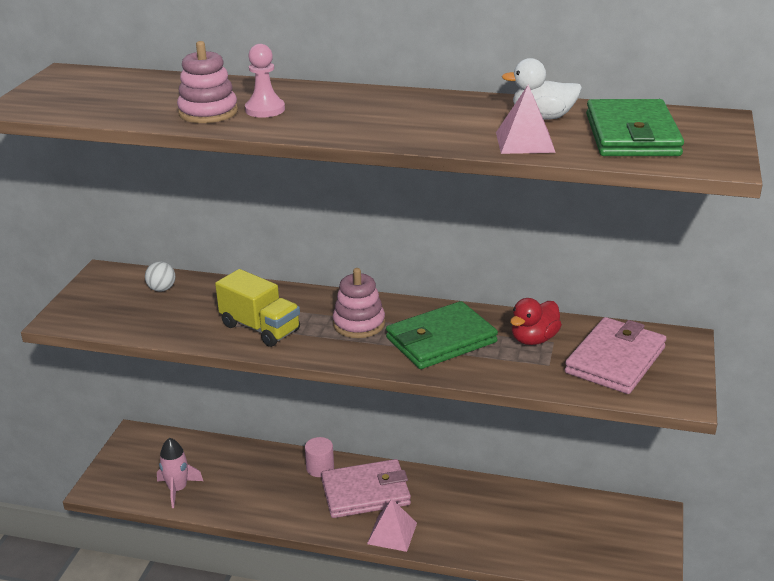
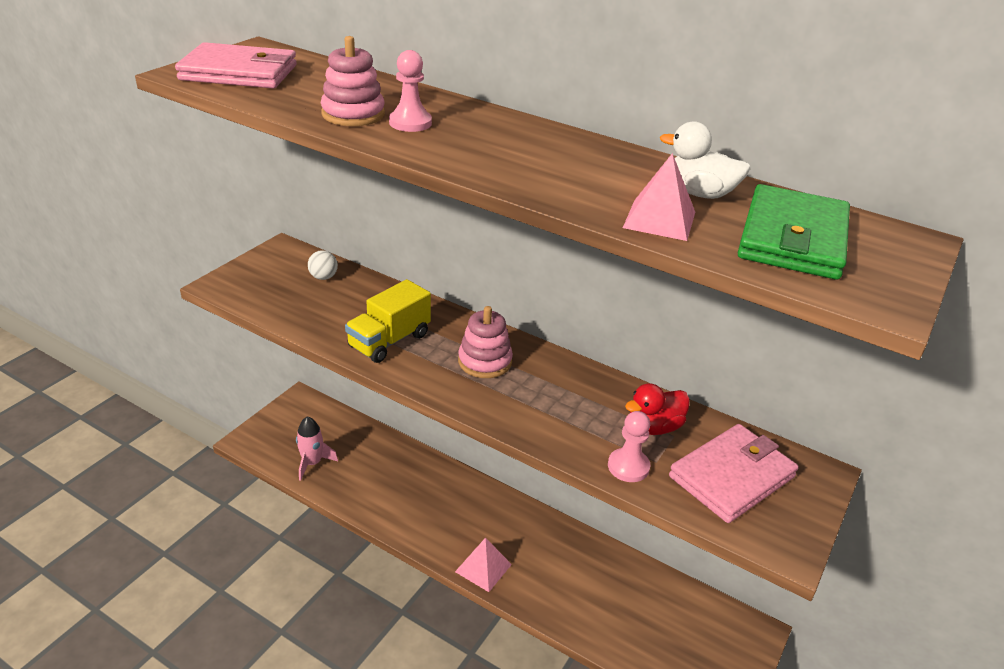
camera: 15 degrees right, 5 degrees up
yellow truck [215,269,300,347] -> yellow truck turned 75 degrees clockwise [345,279,431,363]
pink cylinder [305,437,334,477] -> none
pink wallet [321,459,411,518] -> pink wallet moved to [175,42,297,88]
green wallet [386,301,498,369] -> none
none -> pink pawn [608,411,650,482]

